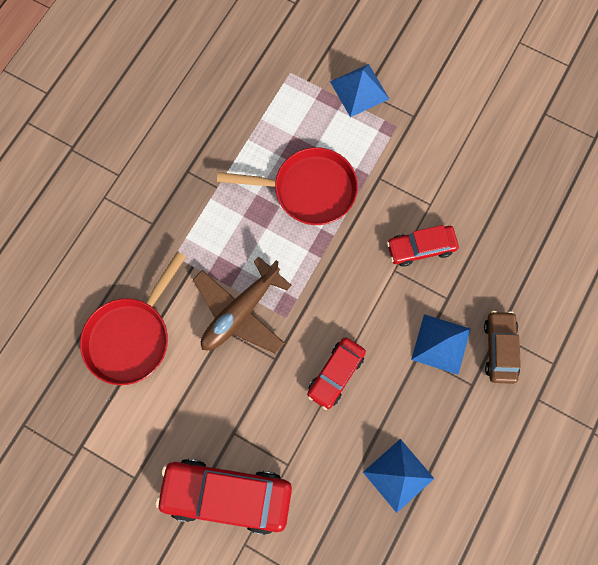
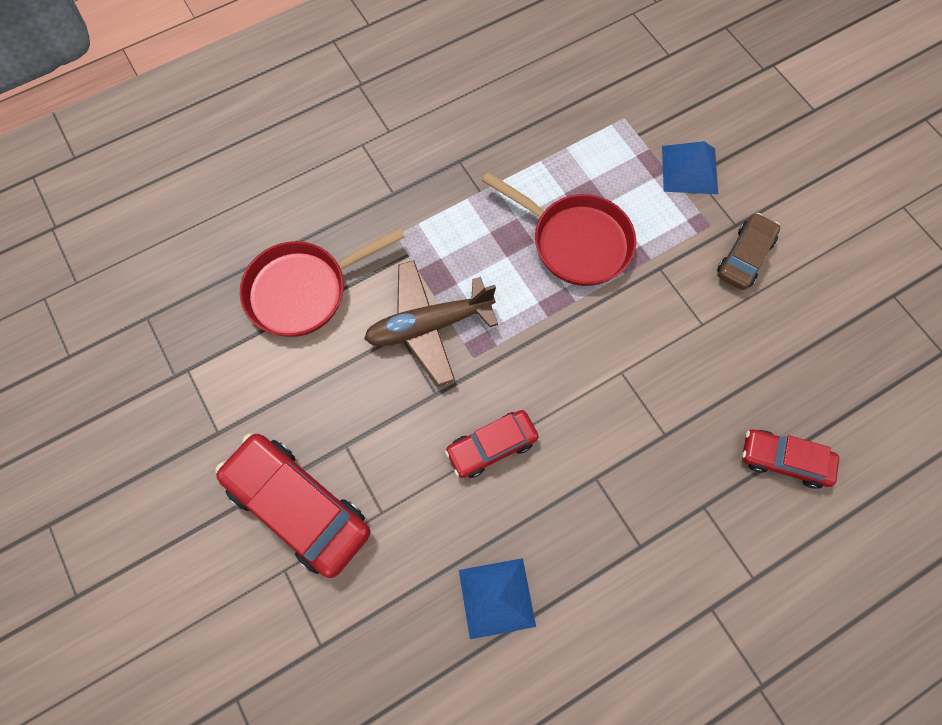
camera: 30 degrees right, 5 degrees down
red car [387,225,459,267] -> red car moved to [742,429,839,489]
blue pyramid [411,314,471,375] -> none
brown car [484,311,521,384] -> brown car moved to [717,213,780,290]

